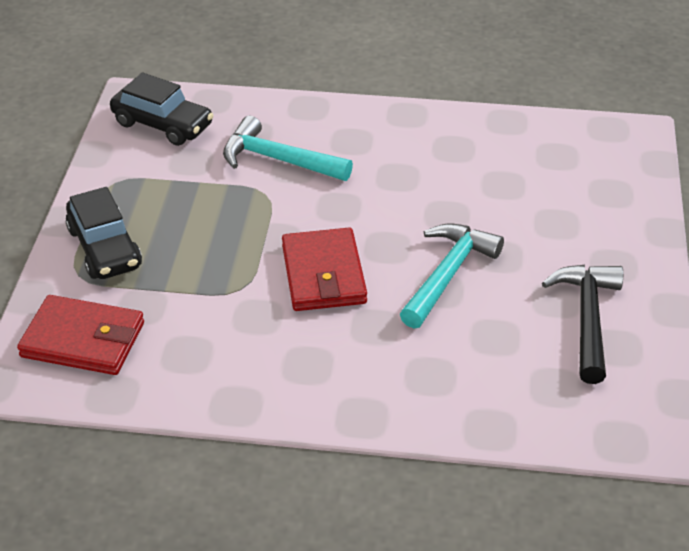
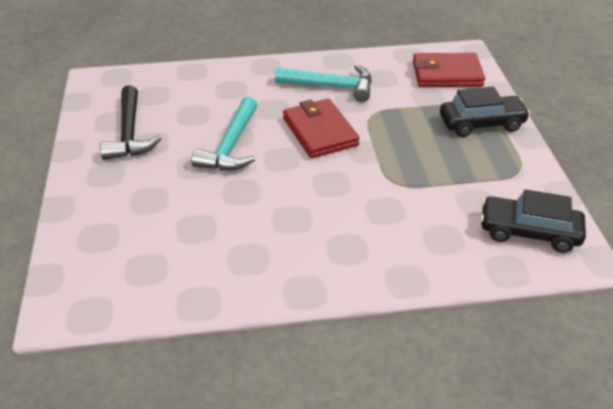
camera: 165 degrees right, 0 degrees up
black car [66,187,142,279] -> black car turned 120 degrees clockwise [440,87,530,137]
turquoise hammer [223,116,353,181] -> turquoise hammer moved to [275,65,372,102]

